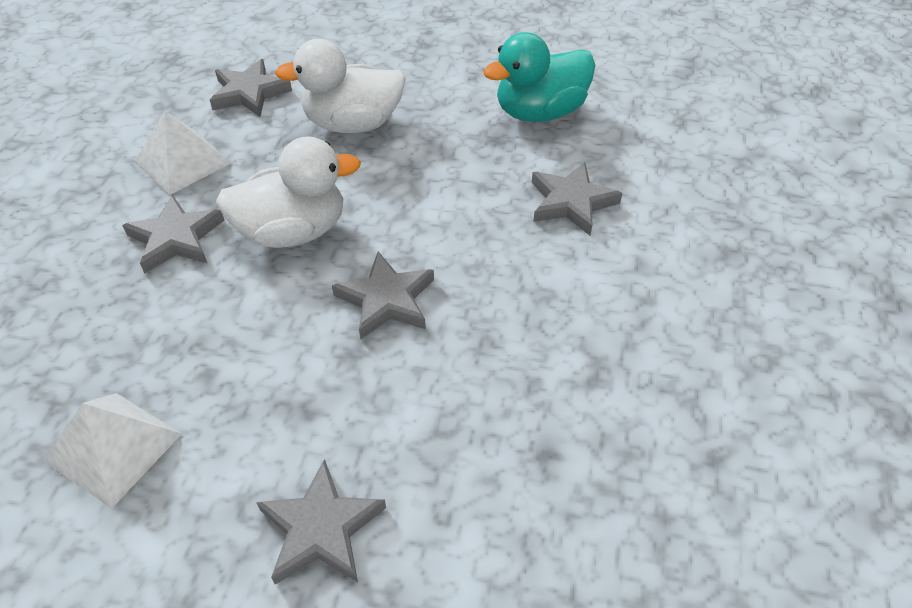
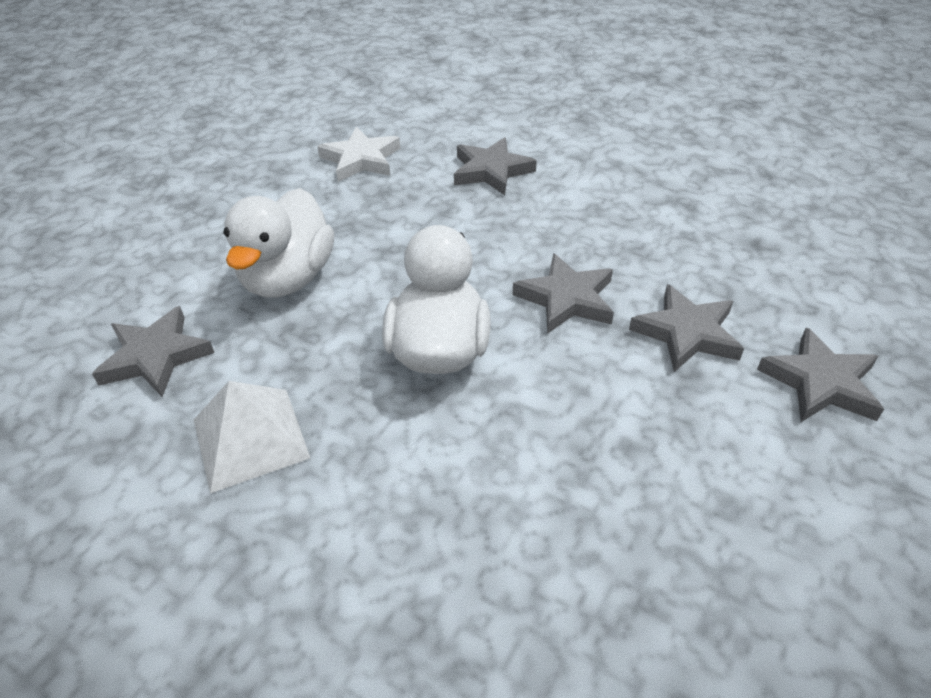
camera: 70 degrees left, 5 degrees down
white pyramid [45,393,182,509] -> none
grey star [122,195,224,274] -> grey star moved to [629,284,744,372]
turquoise duck [483,32,595,122] -> white star [317,127,400,182]

